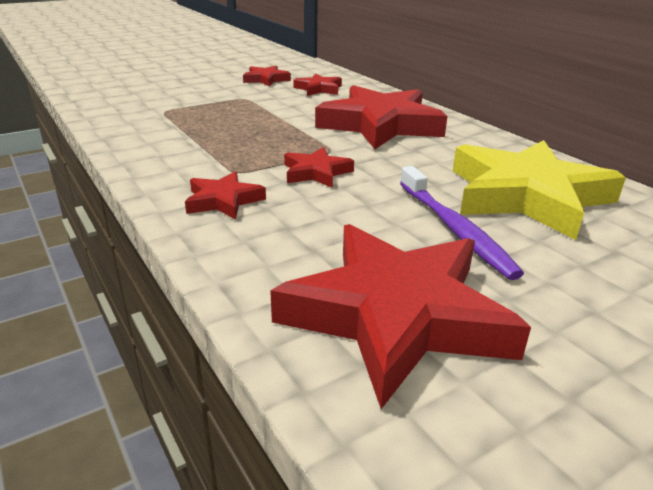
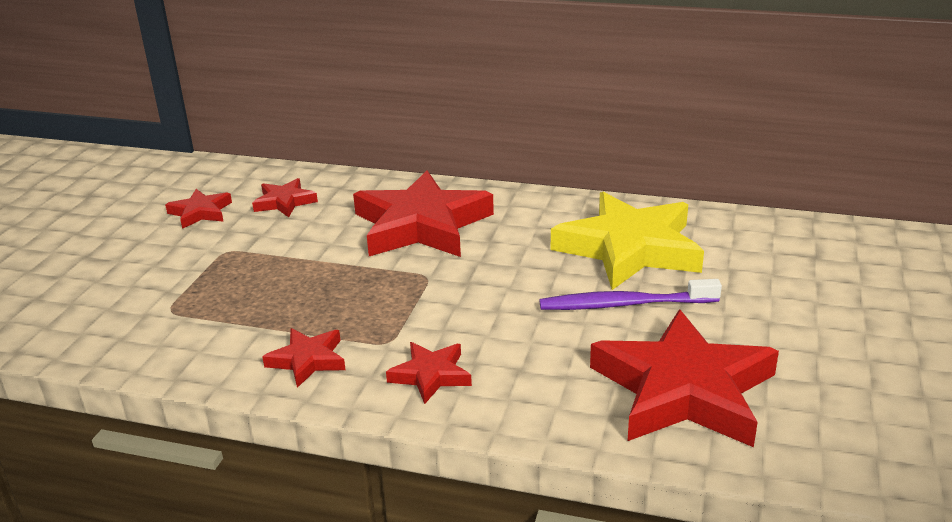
camera: 40 degrees left, 0 degrees up
red star [284,147,354,188] -> red star moved to [262,328,346,388]
purple toothbrush [400,166,524,280] -> purple toothbrush turned 150 degrees clockwise [540,279,722,310]

